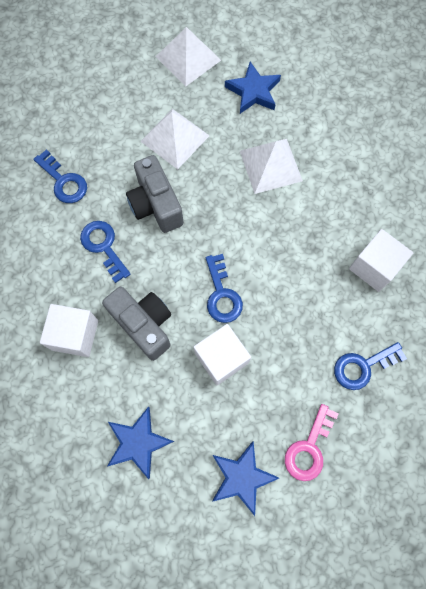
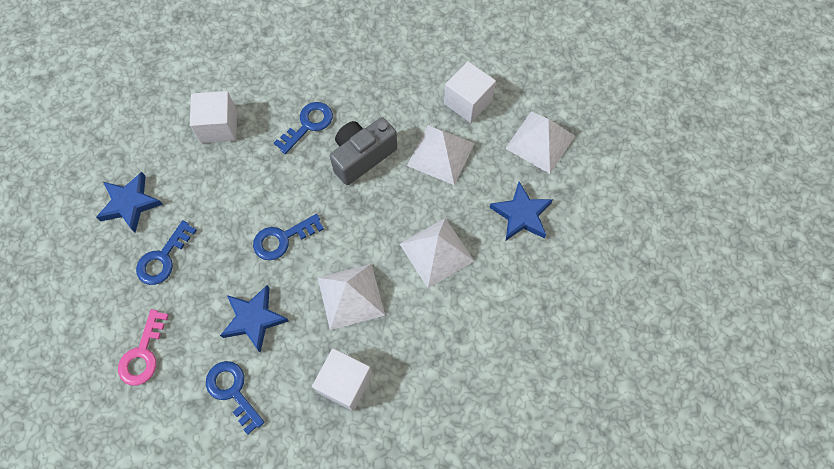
camera: 75 degrees right, 5 degrees down
blue key [33,149,87,203] -> blue key moved to [136,220,197,285]
grey camera [102,287,171,361] -> none
white cube [194,324,251,385] -> white cube moved to [444,61,496,123]
blue star [212,441,279,516] -> blue star moved to [220,285,289,353]
pink key [285,404,339,481] -> pink key turned 90 degrees counterclockwise [118,309,169,386]
none -> white pyramid [318,264,385,330]

